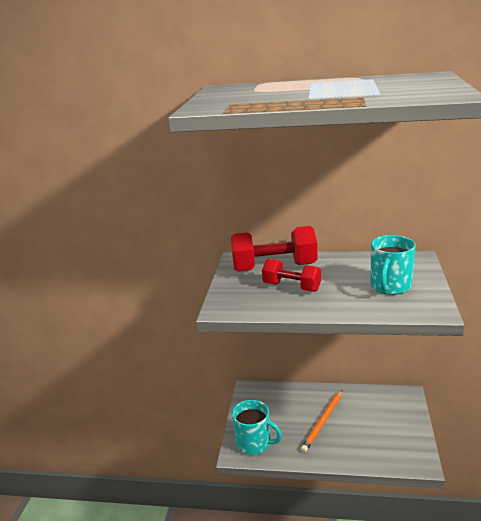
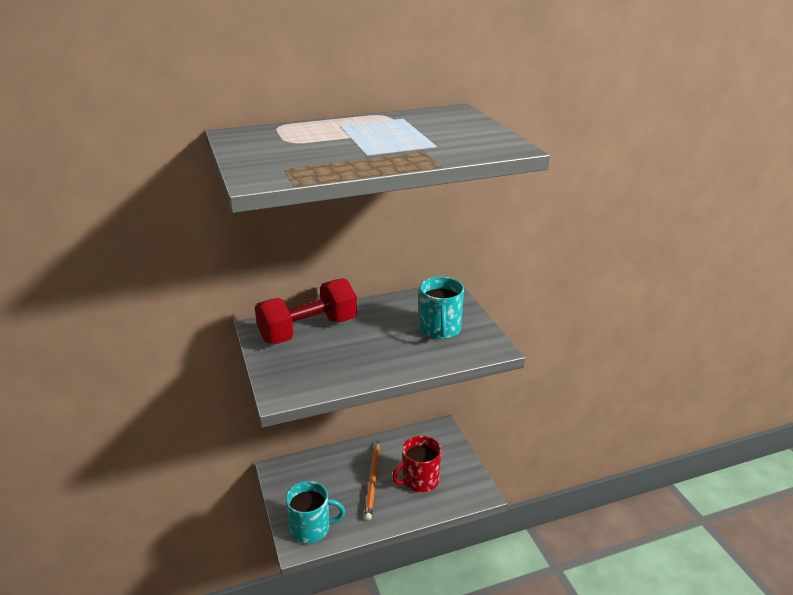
camera: 30 degrees left, 5 degrees up
red dumbbell [262,259,321,292] -> none
none -> red mug [392,436,441,493]

